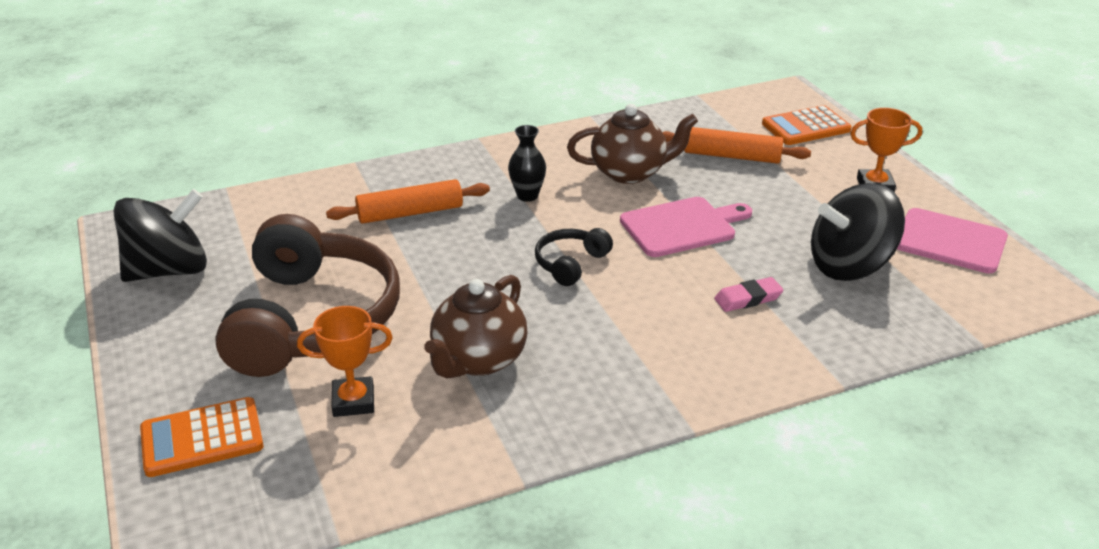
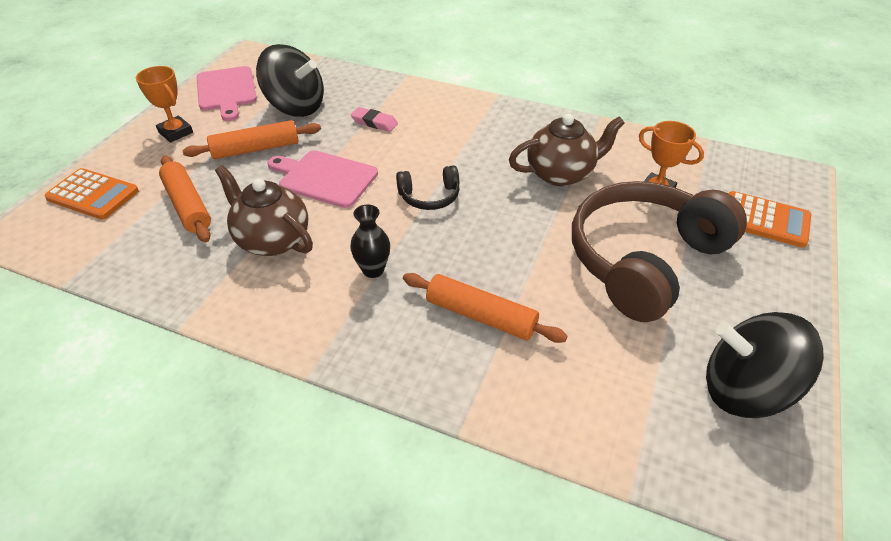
camera: 135 degrees left, 10 degrees up
none -> orange rolling pin [182,120,321,159]

